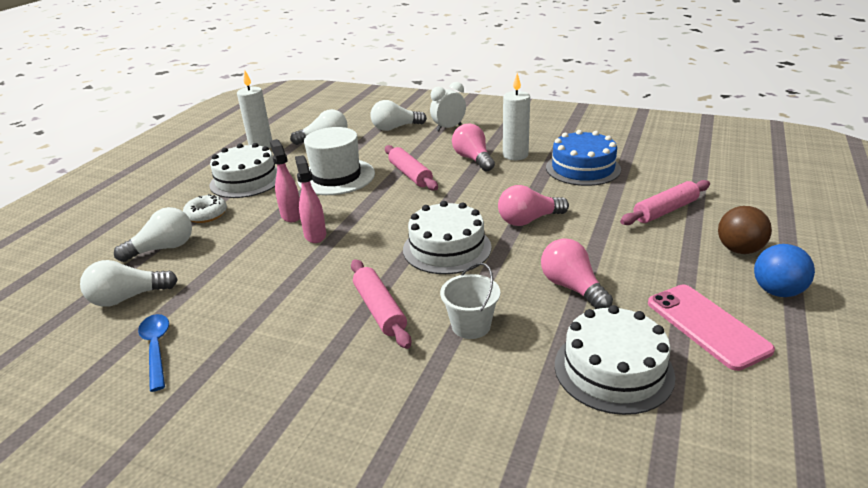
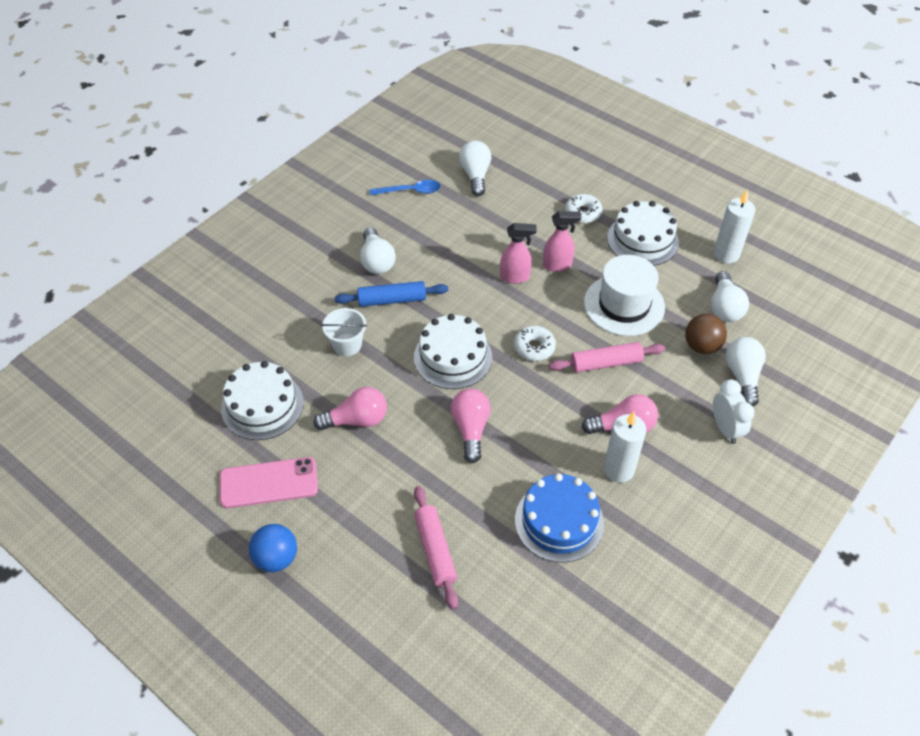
camera: 105 degrees right, 20 degrees up
white light bulb [114,207,192,262] -> white light bulb moved to [360,227,396,274]
pink rolling pin [351,259,411,349] -> blue rolling pin [335,281,448,307]
brown ball [718,206,772,254] -> brown ball moved to [685,314,727,354]
none -> white donut [514,326,556,361]

